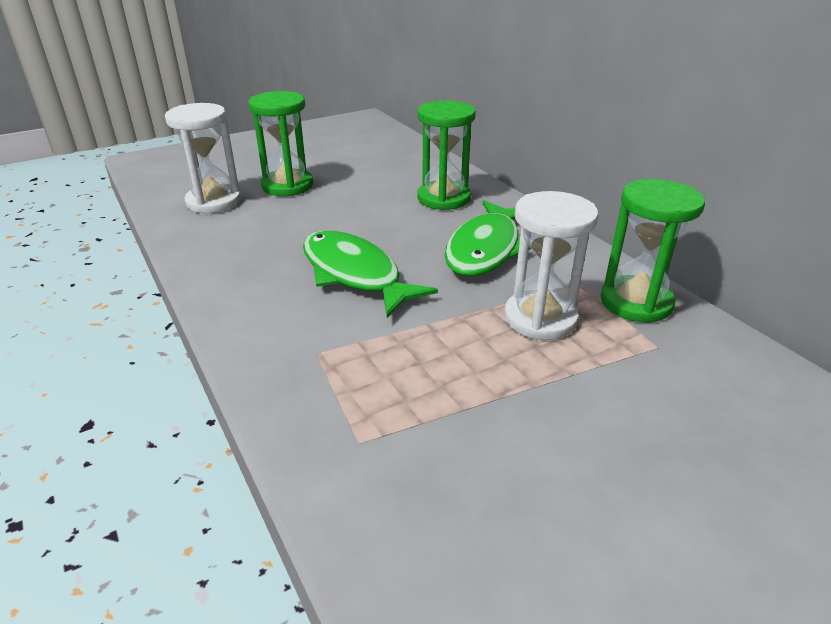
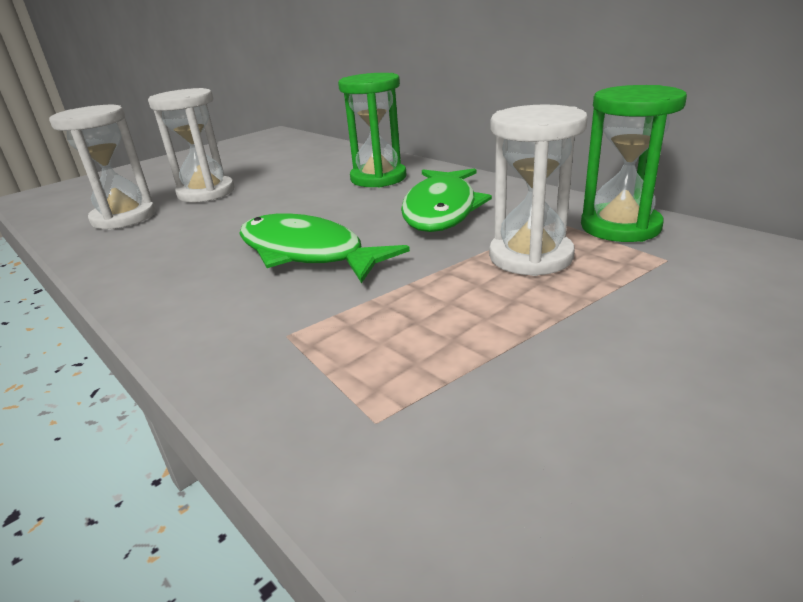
camera: 10 degrees left, 5 degrees down
green hourglass [248,91,313,196] -> white hourglass [148,88,235,202]

